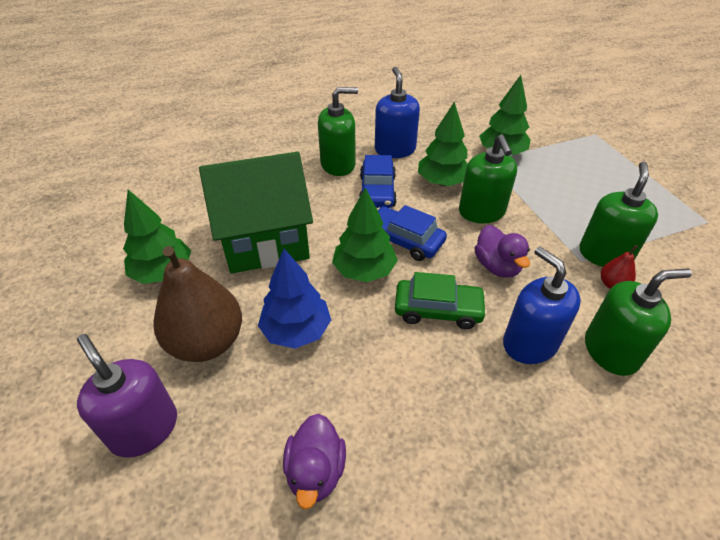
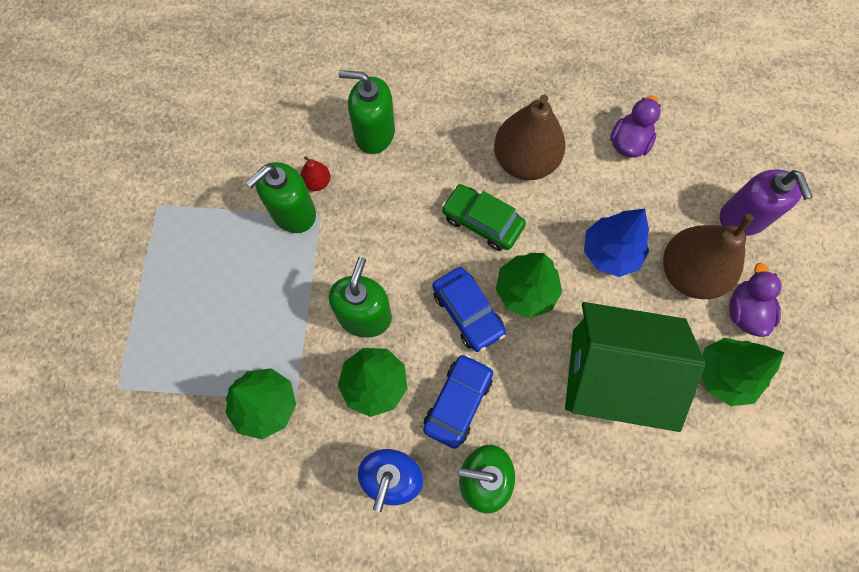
camera: 155 degrees left, 25 degrees up
purple duck [475,225,530,278] -> purple duck moved to [730,263,782,337]
blue soap dispenser [503,247,581,364] -> none
none -> brown pear [494,95,566,180]

